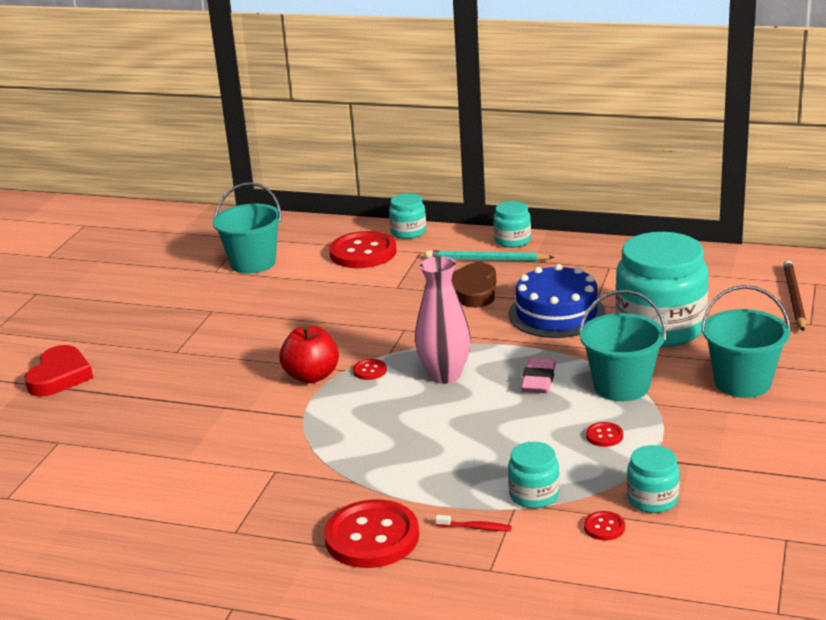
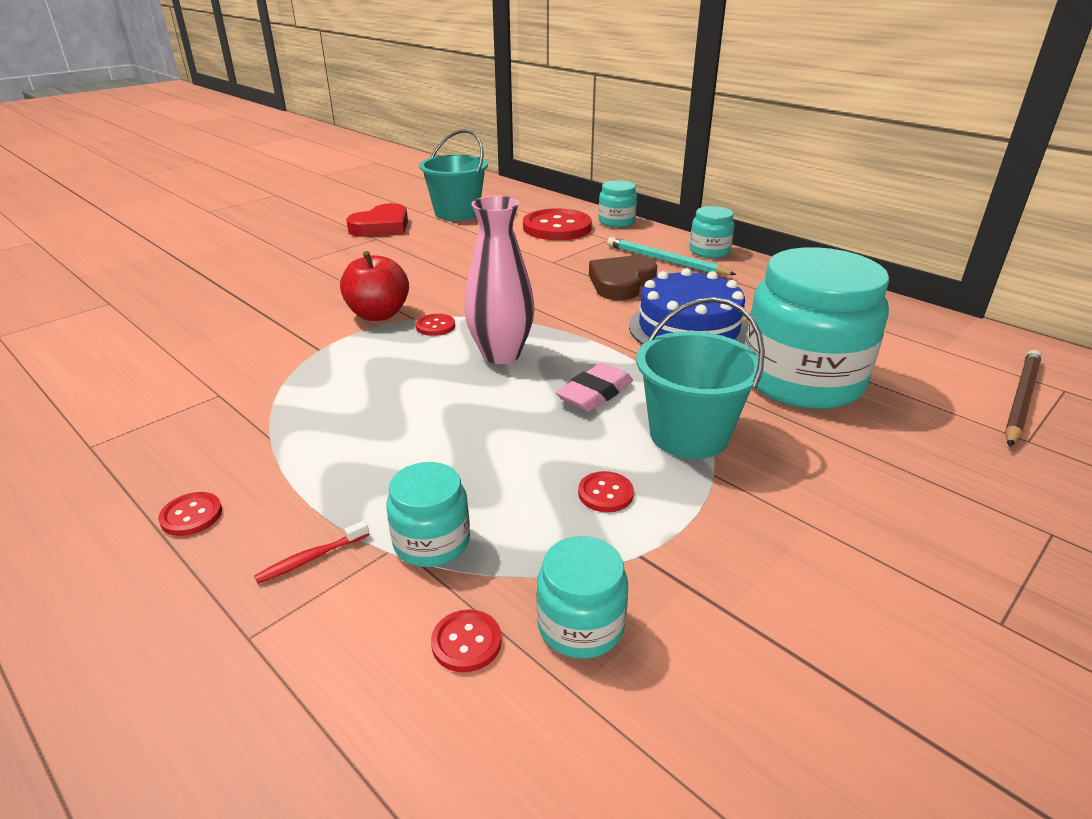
camera: 25 degrees right, 5 degrees up
red heart [24,345,93,397] -> red heart moved to [346,203,408,237]
red button [324,499,419,568] -> red button [158,492,222,536], size x0.43
red toothbrush [435,515,512,531] -> red toothbrush turned 105 degrees clockwise [254,521,369,584]
turquoise bucket [701,285,791,398] -> none

